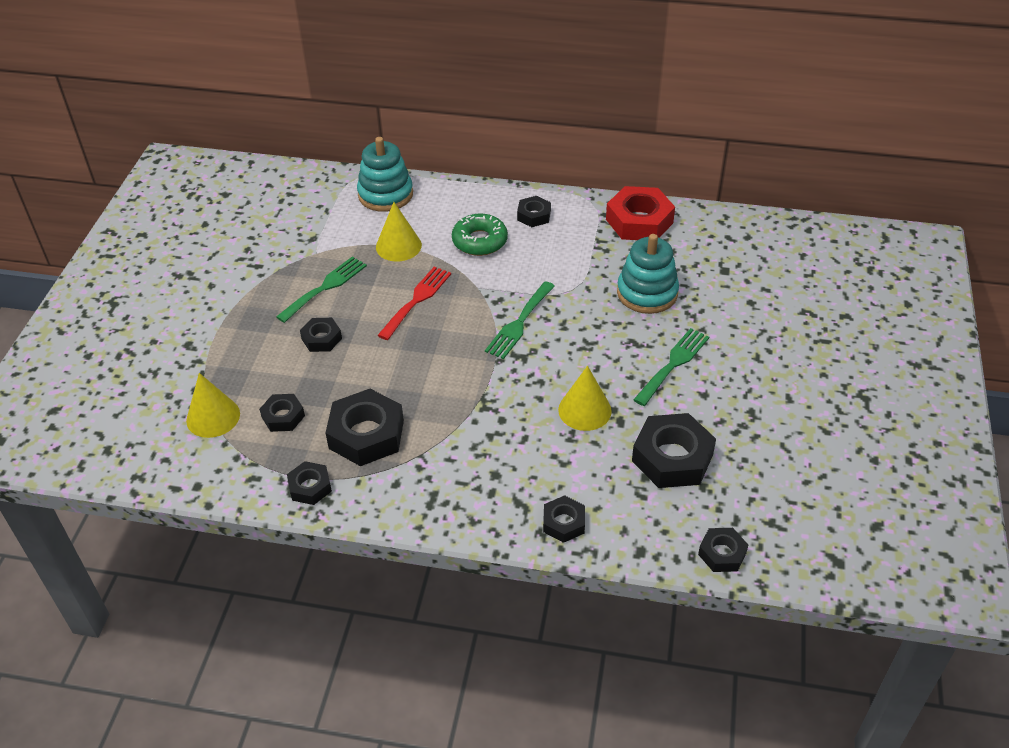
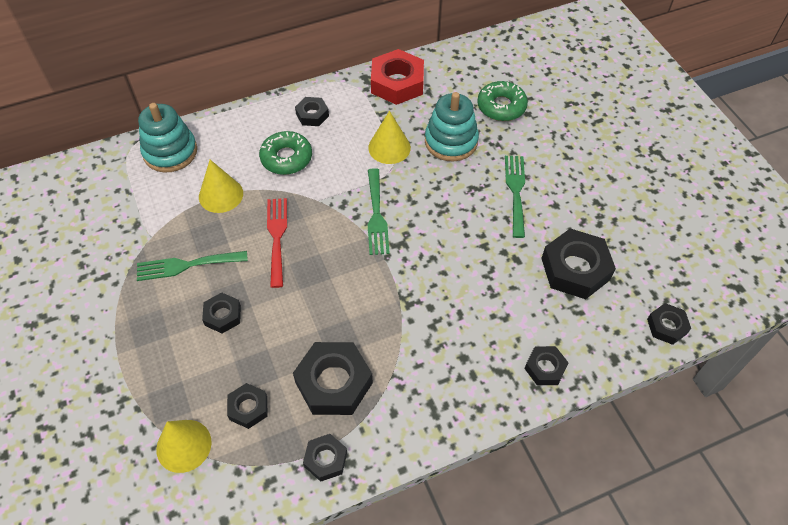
camera: 35 degrees left, 10 degrees up
green fork [276,256,367,323] -> green fork turned 105 degrees counterclockwise [137,251,248,281]
yellow cone [558,366,612,431] -> yellow cone moved to [368,111,411,164]
none -> green donut [477,81,528,121]

